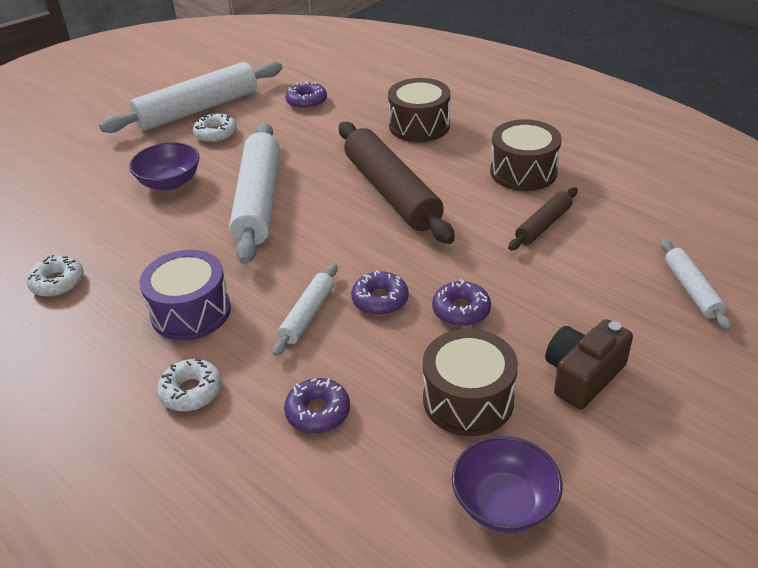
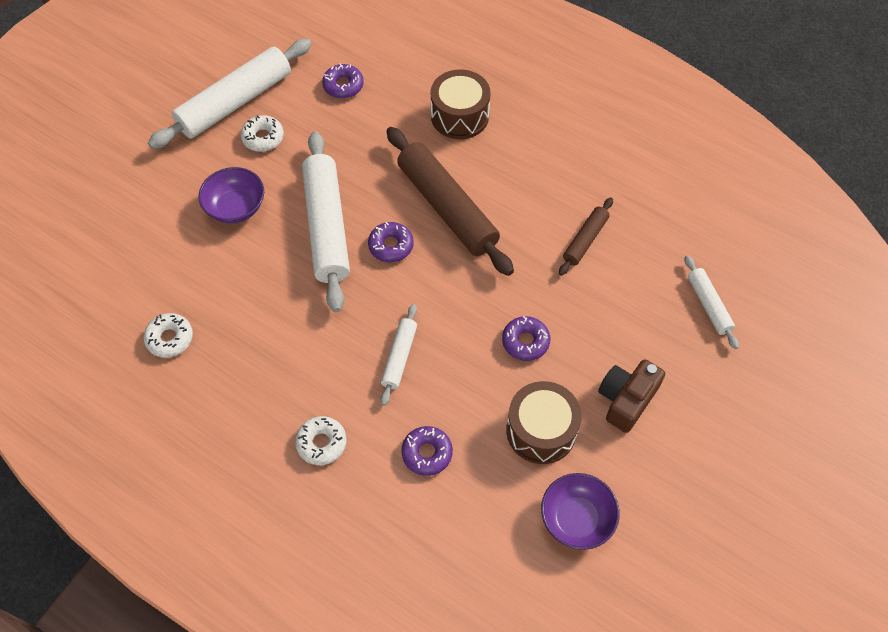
camera: 10 degrees left, 20 degrees up
purple drum [139,250,231,341] -> none
purple donut [351,270,409,315] -> purple donut moved to [368,222,414,262]
brown drum [490,119,562,191] -> none

